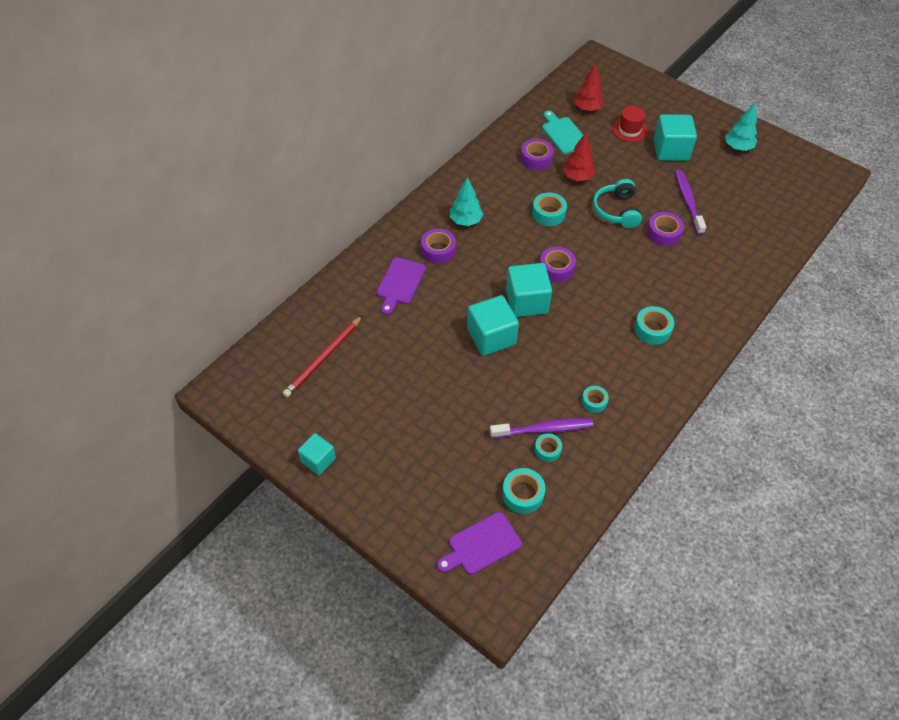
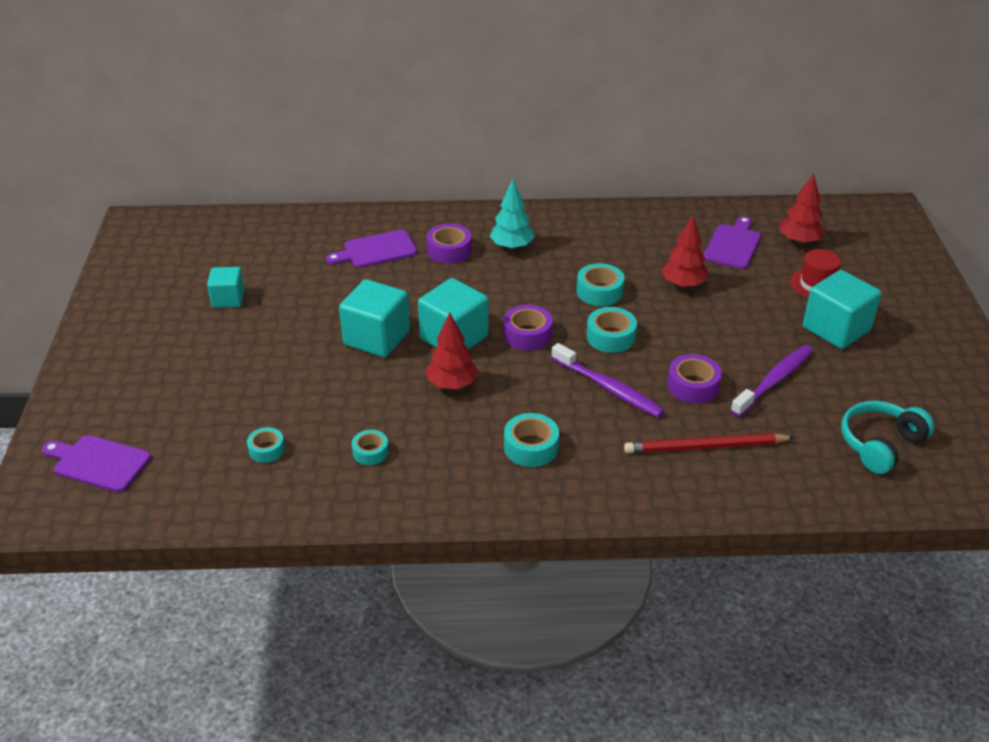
camera: 50 degrees right, 15 degrees down
red pencil [283,315,363,397] -> red pencil moved to [624,433,795,453]
turquoise cube [298,433,336,475] -> turquoise cube moved to [207,267,245,308]
purple toothbrush [490,418,593,438] -> purple toothbrush moved to [551,343,665,417]
turquoise tape [502,468,545,514] -> turquoise tape moved to [587,307,637,353]
purple tape [521,139,554,170] -> none
turquoise cutting board [542,111,583,154] -> purple cutting board [703,216,761,269]
turquoise headphones [593,179,642,228] -> turquoise headphones moved to [841,401,934,474]
turquoise tree [725,103,757,151] -> none
none -> red tree [426,313,478,389]

